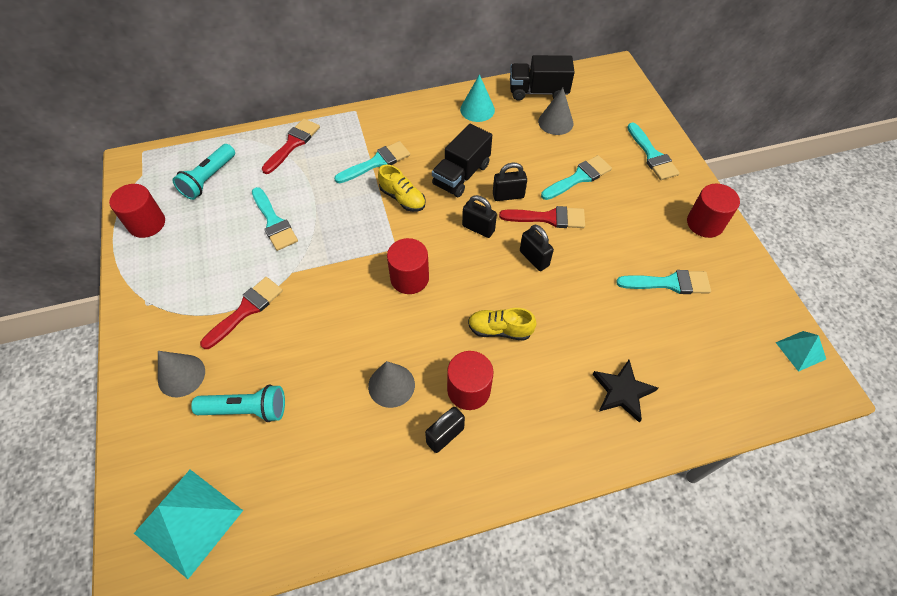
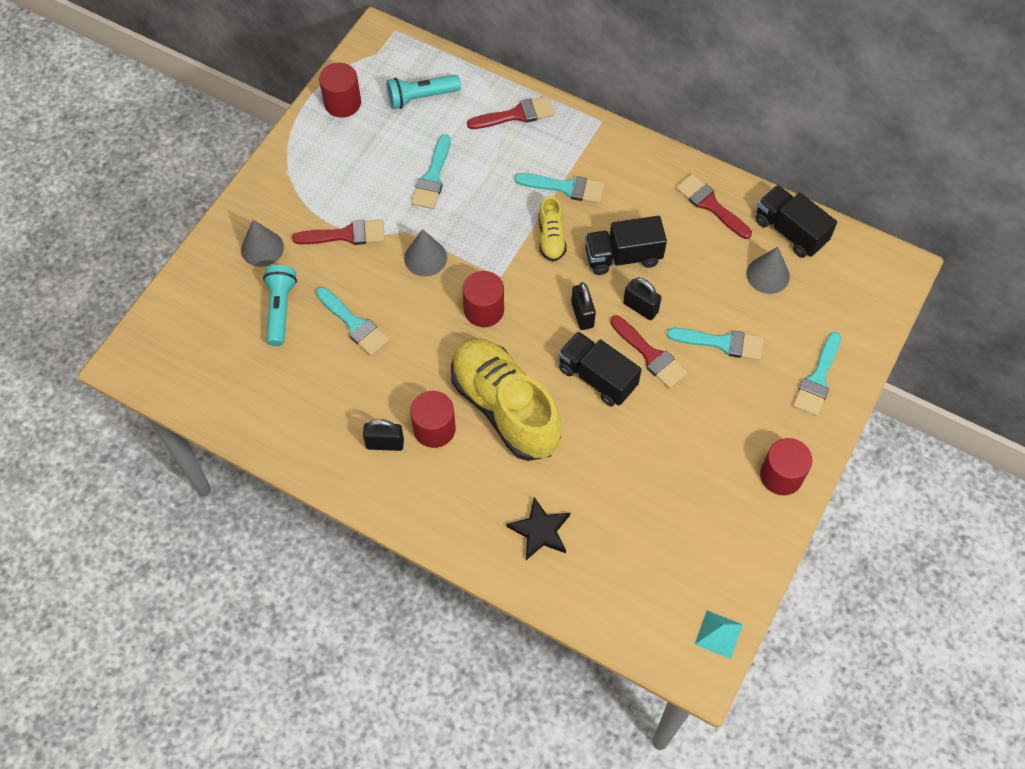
camera: 45 degrees right, 5 degrees up
turquoise pyramid [134,470,243,579] -> none
turquoise flashlight [191,384,285,422] -> turquoise flashlight turned 135 degrees counterclockwise [263,265,297,346]
grey cone [368,361,415,408] -> grey cone moved to [404,229,447,276]
turquoise cone [460,74,495,122] -> red brush [676,174,752,239]
yellow shoe [468,308,536,341] -> yellow shoe [451,338,562,461], size x2.22
black padlock [520,225,554,271] -> black truck [558,331,642,406]
turquoise brush [616,270,711,294] -> turquoise brush moved to [316,287,390,356]

